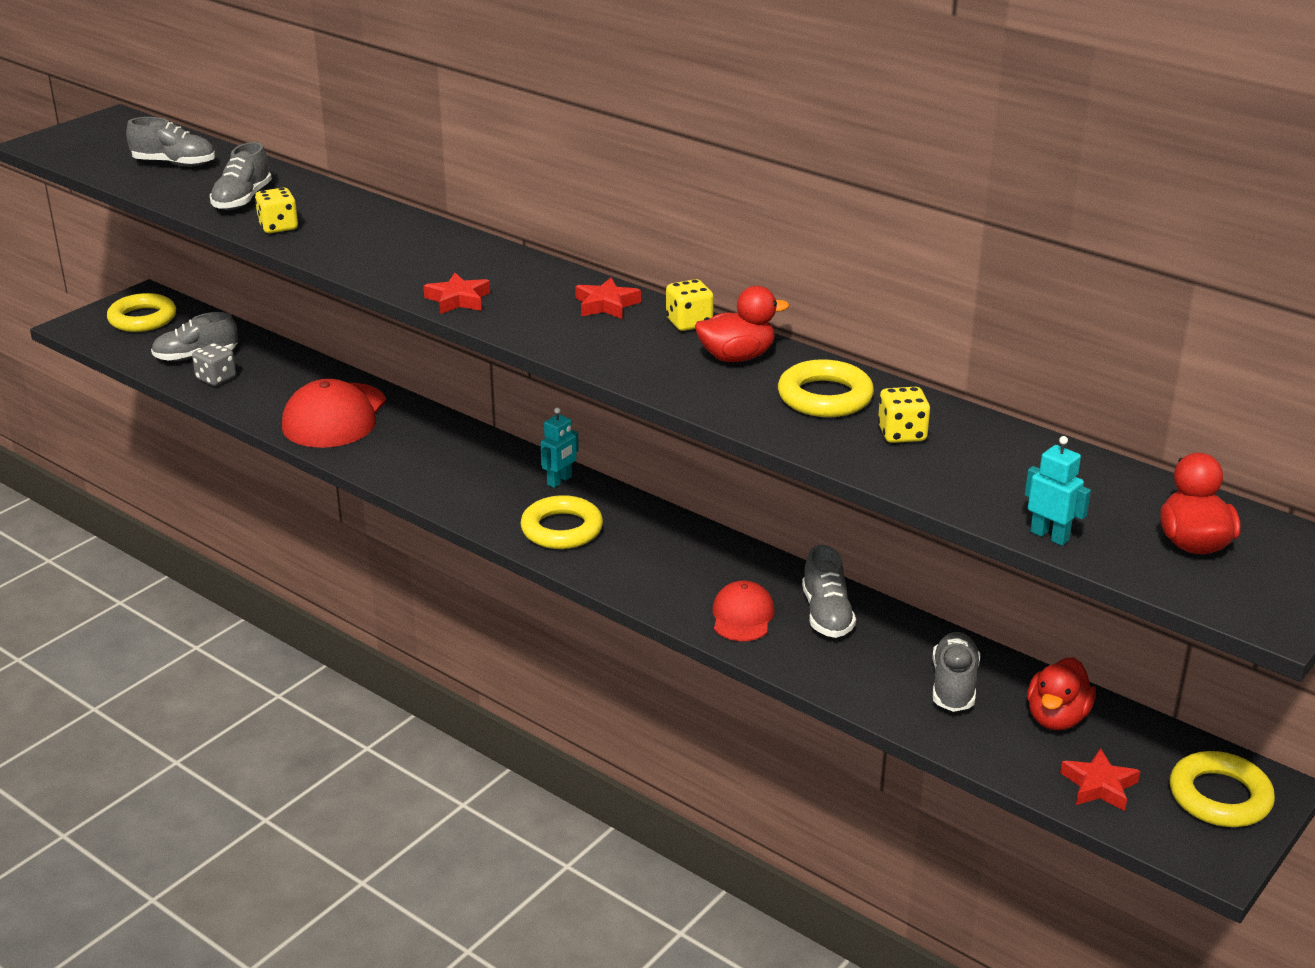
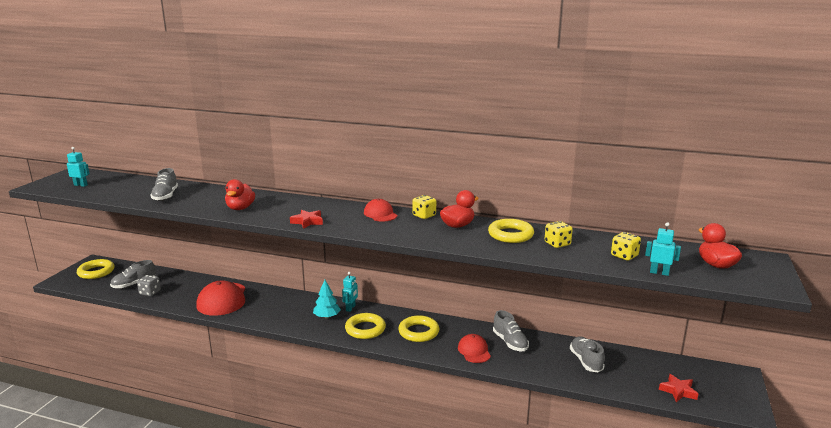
camera: 20 degrees left, 10 degrees down
grey shoe [126,117,215,167] -> none
yellow dice [255,188,298,233] -> yellow dice moved to [611,232,641,261]
red star [575,277,641,319] -> red cap [364,199,397,221]
red duck [1027,657,1096,730] -> red duck moved to [225,179,255,210]
yellow ring [1170,751,1275,827] -> yellow ring moved to [398,315,439,342]
none -> turquoise robot [67,147,90,187]
none -> turquoise tree [313,280,341,318]

